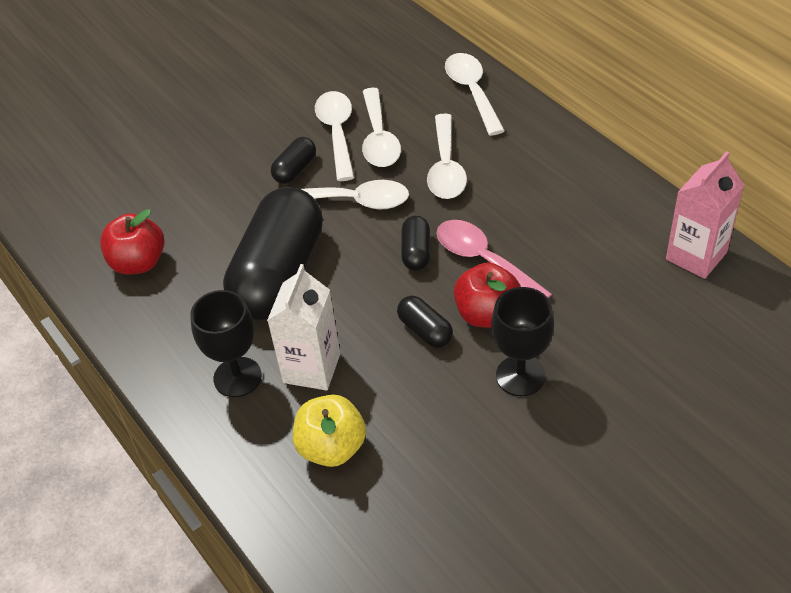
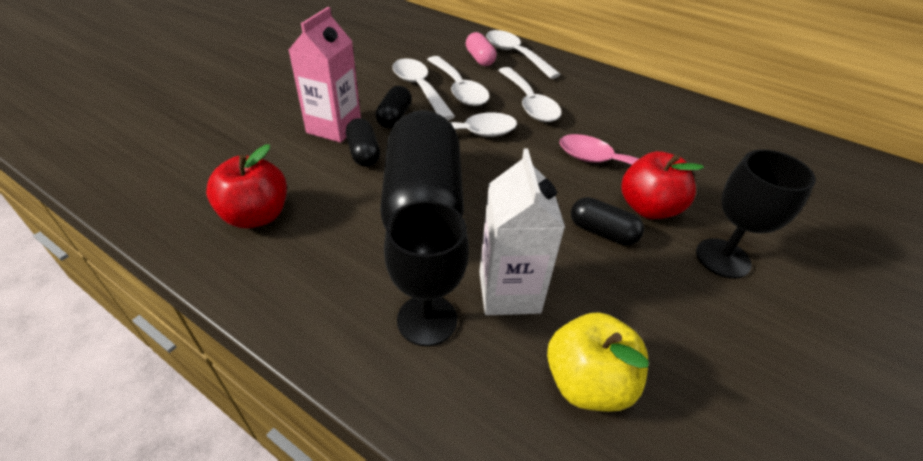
camera: 25 degrees left, 5 degrees down
black capsule [401,216,430,271] -> black capsule moved to [346,118,380,167]
pink carton [666,152,744,279] -> pink carton moved to [289,7,361,143]
none -> pink capsule [466,32,497,66]

